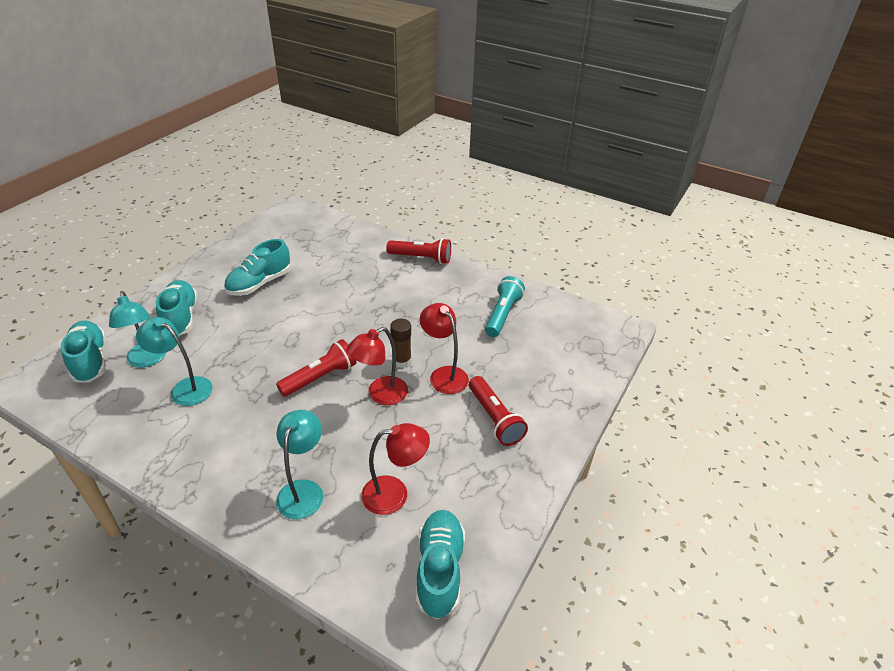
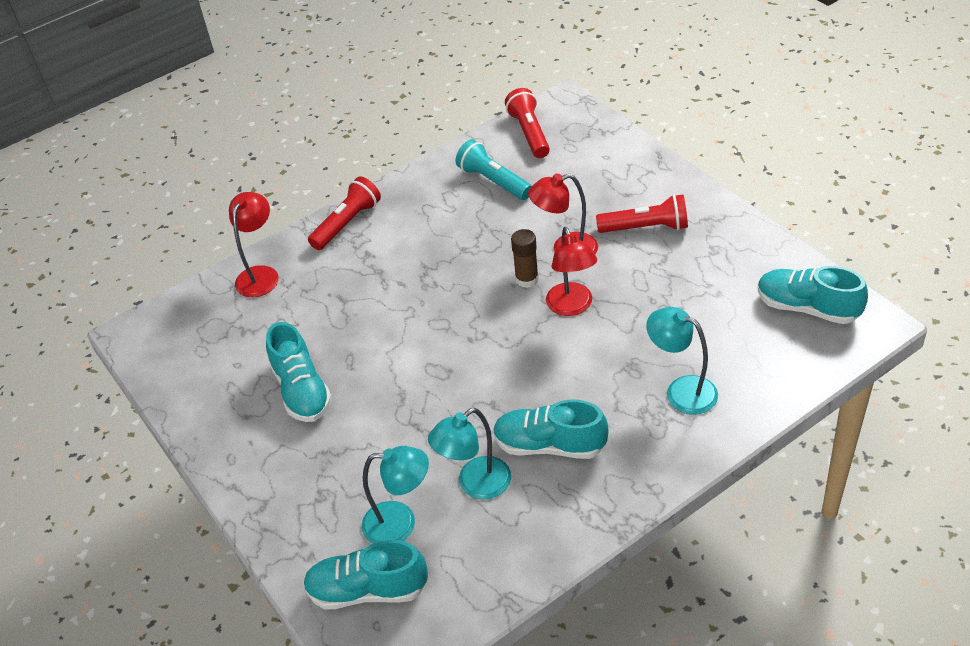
camera: 60 degrees left, 5 degrees up
turquoise shoe [156,280,198,336] -> turquoise shoe moved to [493,400,609,459]
red flashlight [276,339,356,397] -> red flashlight moved to [505,88,550,158]
red lamp [361,423,430,515] -> red lamp moved to [229,192,279,297]

